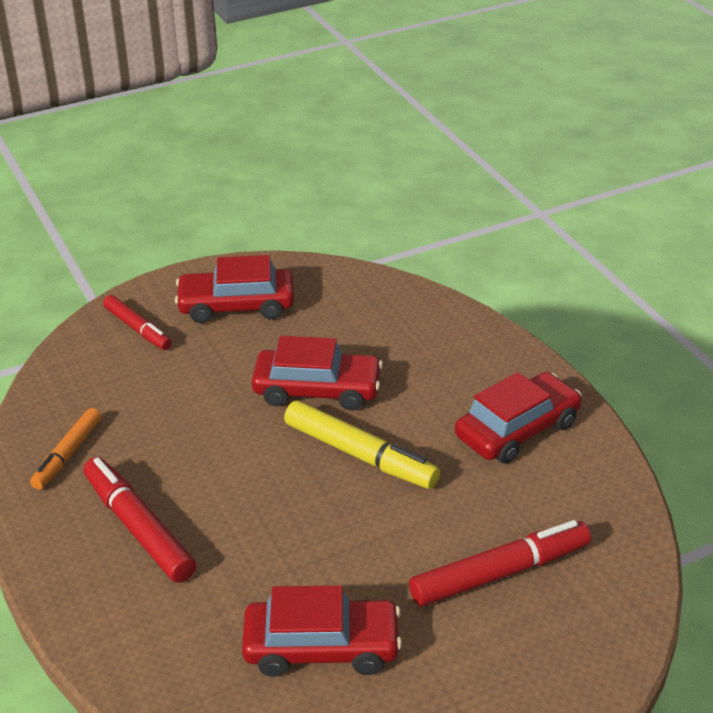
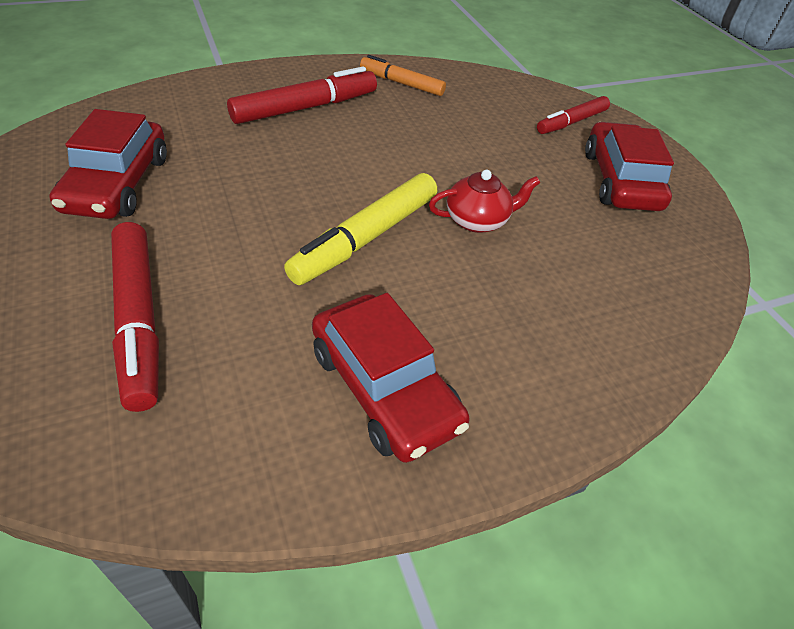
camera: 90 degrees right, 10 degrees up
red car [252,336,383,411] -> red teapot [429,170,540,233]

